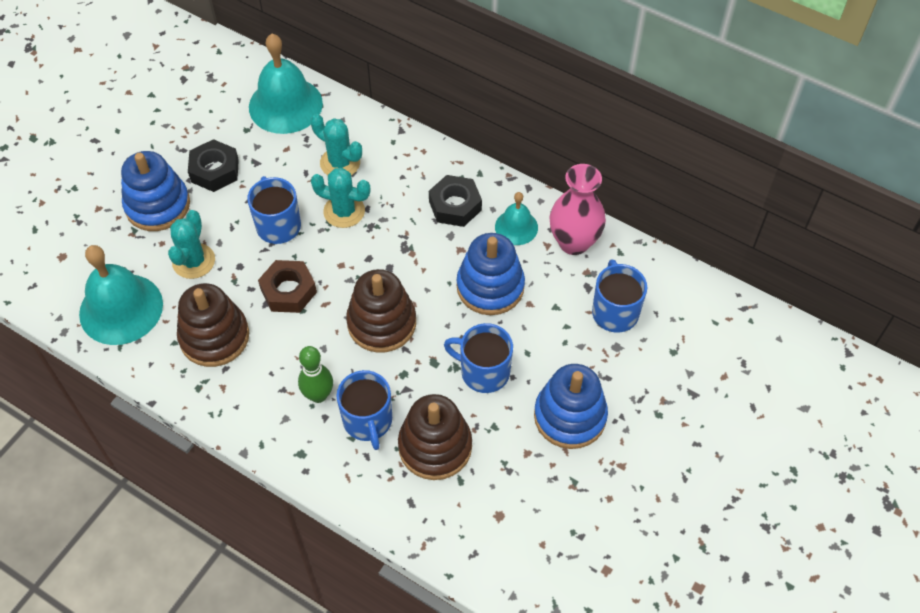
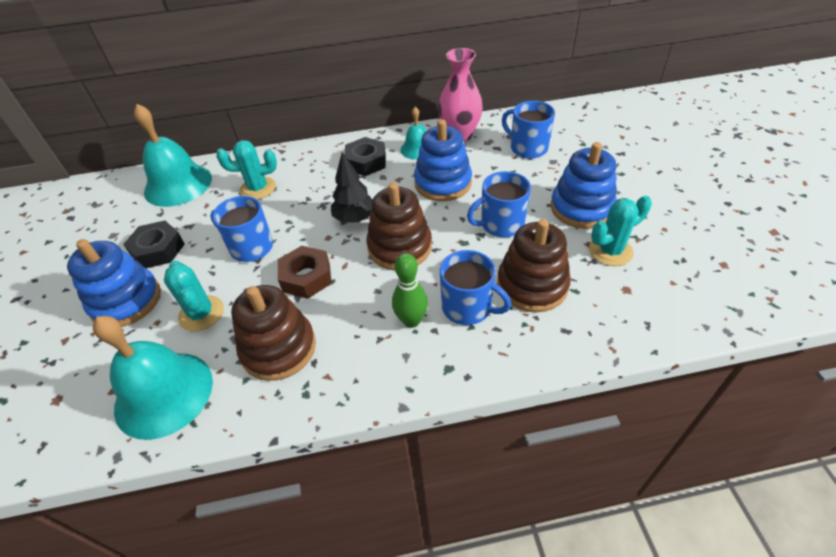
camera: 40 degrees left, 10 degrees down
turquoise cactus [311,168,370,228] -> turquoise cactus moved to [589,196,652,266]
none -> black tree [331,152,372,223]

